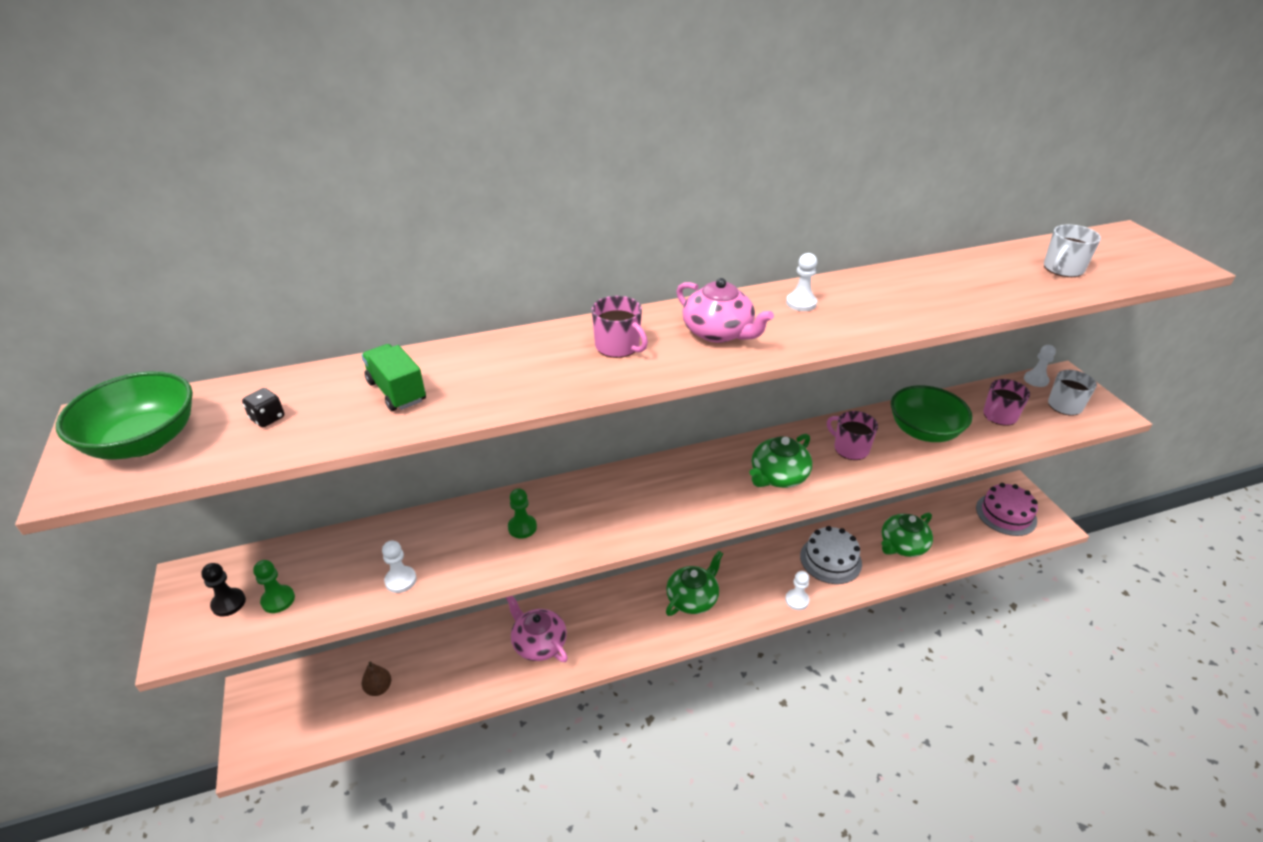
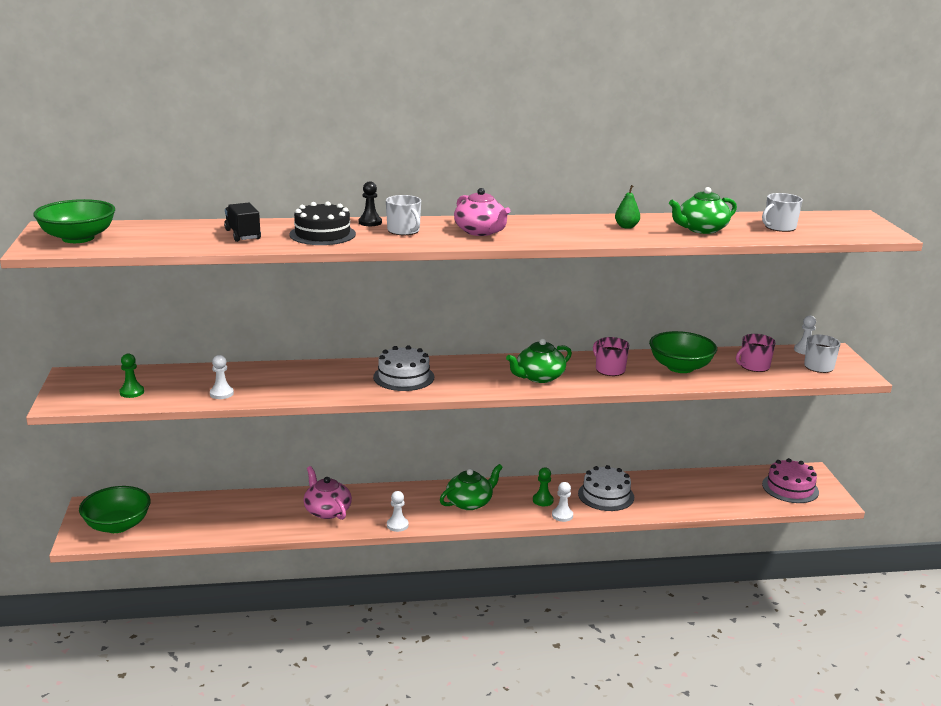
camera: 10 degrees right, 15 degrees down
black pawn [201,563,246,616] -> black pawn moved to [359,182,382,226]
black dice [242,388,284,427] -> none
green truck [361,344,426,411] -> black truck [224,203,261,242]
brown pear [361,661,391,696] -> none
green pawn [508,488,537,538] -> green pawn moved to [533,467,554,506]
pink mug [592,296,648,358] -> white mug [386,195,421,235]
white pawn [786,253,817,311] -> white pawn moved to [387,491,409,532]
green teapot [881,513,933,557] -> green teapot moved to [669,187,737,234]
none -> green bowl [79,486,151,533]
none -> black cake [289,201,356,245]
none -> white cake [373,345,434,391]
none -> green pear [615,185,640,229]

